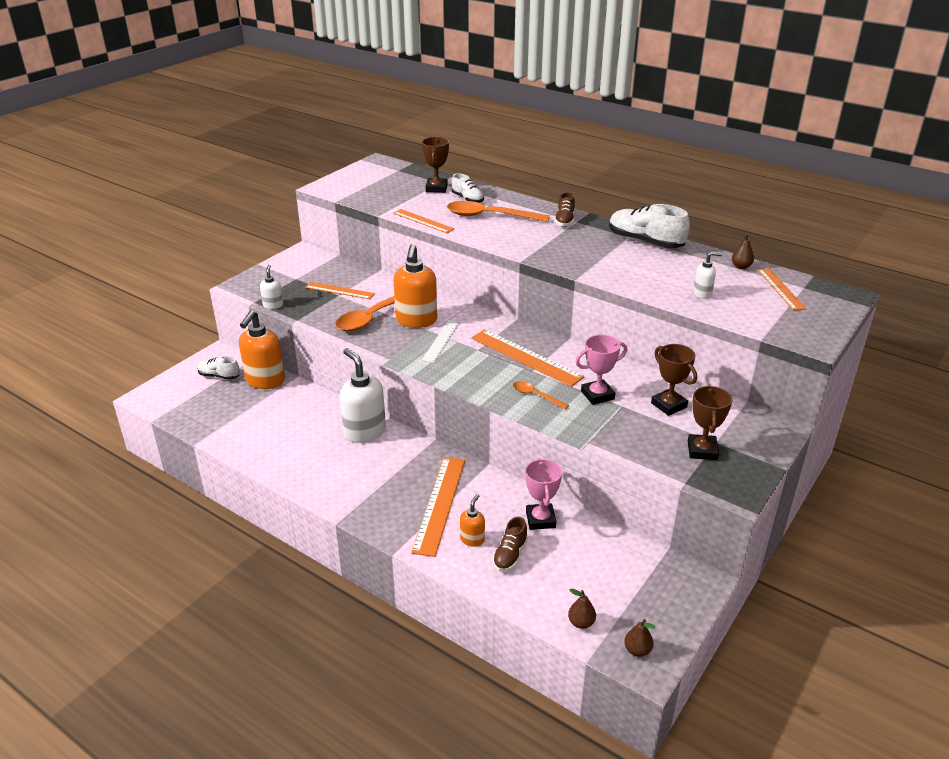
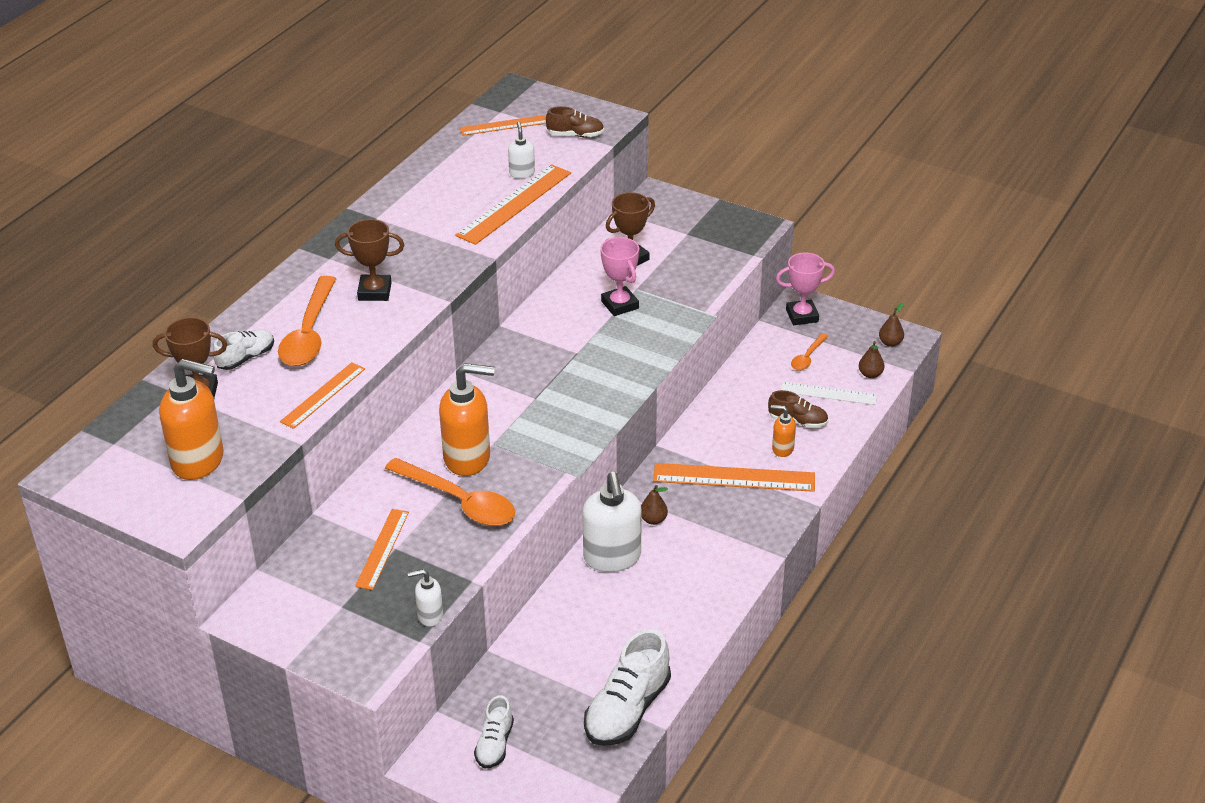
camera: 95 degrees left, 5 degrees up
orange soap dispenser [239,310,285,389] -> orange soap dispenser moved to [159,359,224,480]
white soap dispenser [340,348,386,443] -> white soap dispenser turned 60 degrees counterclockwise [582,472,642,572]
white ruler [422,320,460,363] -> white ruler moved to [781,382,877,405]
orange ruler [471,329,584,387] -> orange ruler moved to [456,164,571,245]
orange spoon [513,381,569,409] -> orange spoon moved to [791,333,828,371]
pink trophy [525,458,562,530] -> pink trophy moved to [776,252,835,325]
brown shoe [555,192,575,227] -> brown shoe moved to [546,106,604,138]
white shoe [609,204,690,248] -> white shoe moved to [584,629,671,746]
brown trophy [688,386,732,460] -> brown trophy moved to [335,219,404,301]
brown pear [732,234,754,269] -> brown pear moved to [641,485,668,525]

